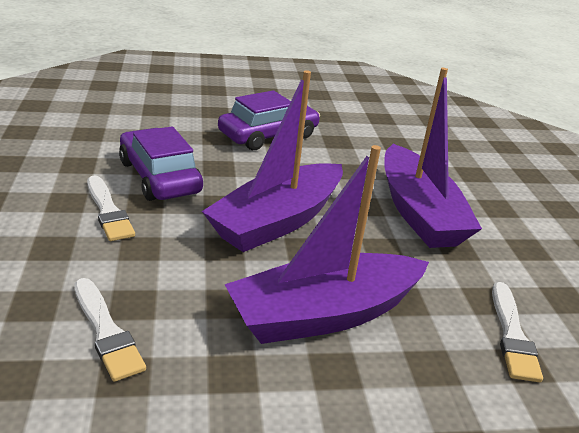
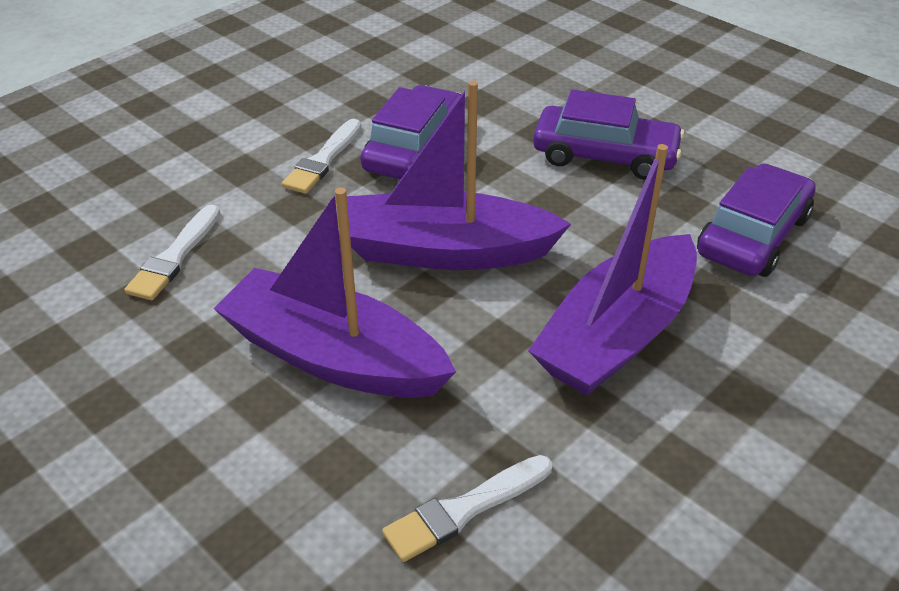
camera: 55 degrees right, 10 degrees up
none -> purple car [697,164,816,277]

